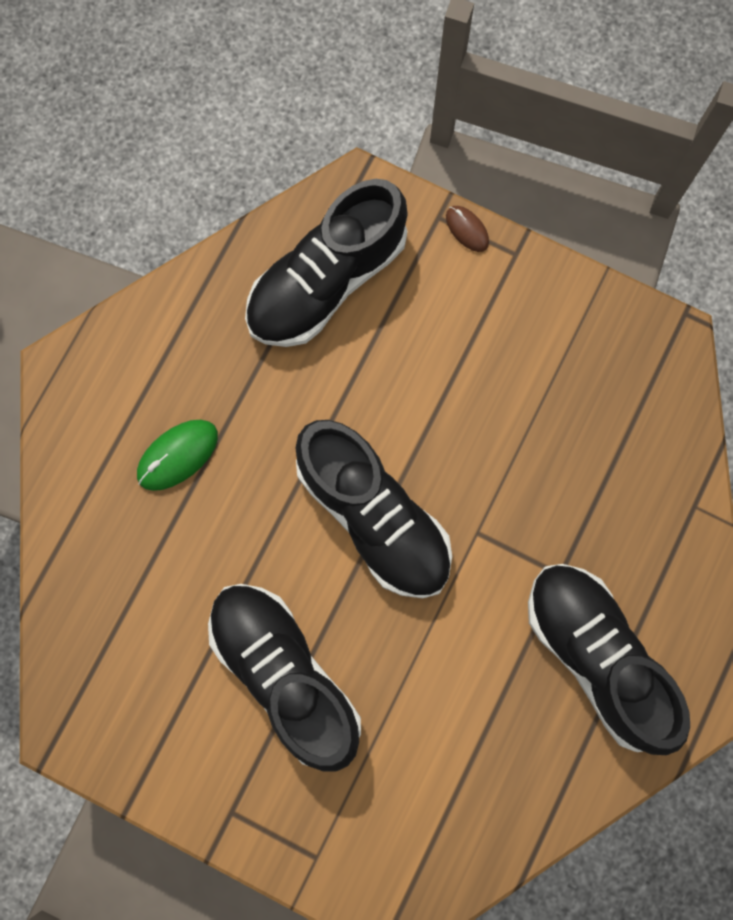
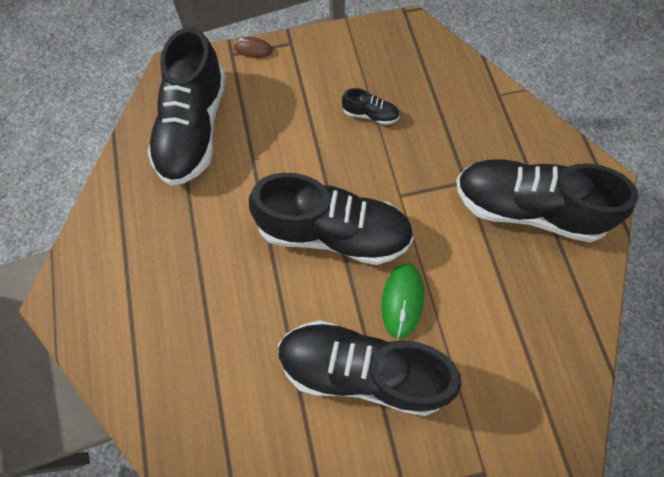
camera: 40 degrees left, 10 degrees down
green mouse [137,420,218,491] -> green mouse moved to [381,263,424,339]
none -> black shoe [342,88,400,125]

